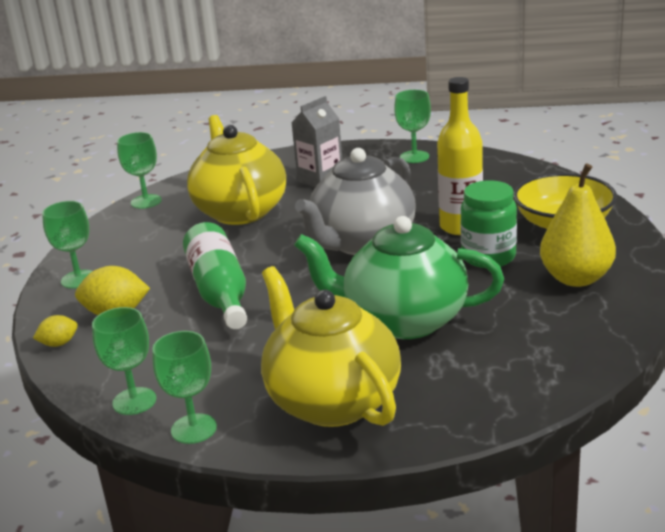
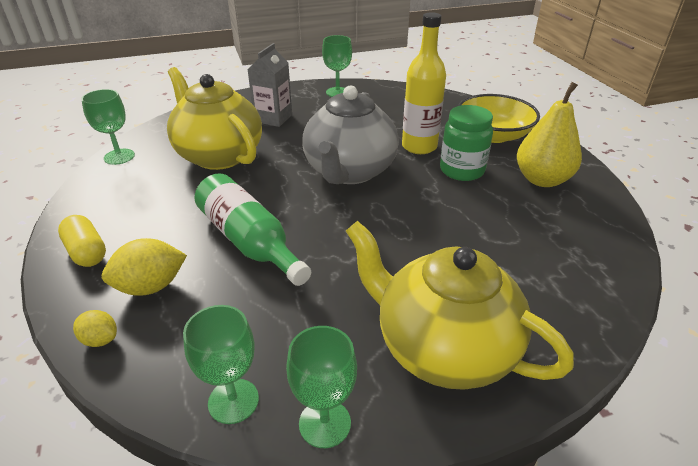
camera: 25 degrees left, 10 degrees up
yellow lemon [33,315,78,347] -> yellow lemon turned 75 degrees clockwise [73,310,117,347]
green goblet [42,201,93,289] -> yellow capsule [58,215,106,267]
green teapot [294,216,504,339] -> none

